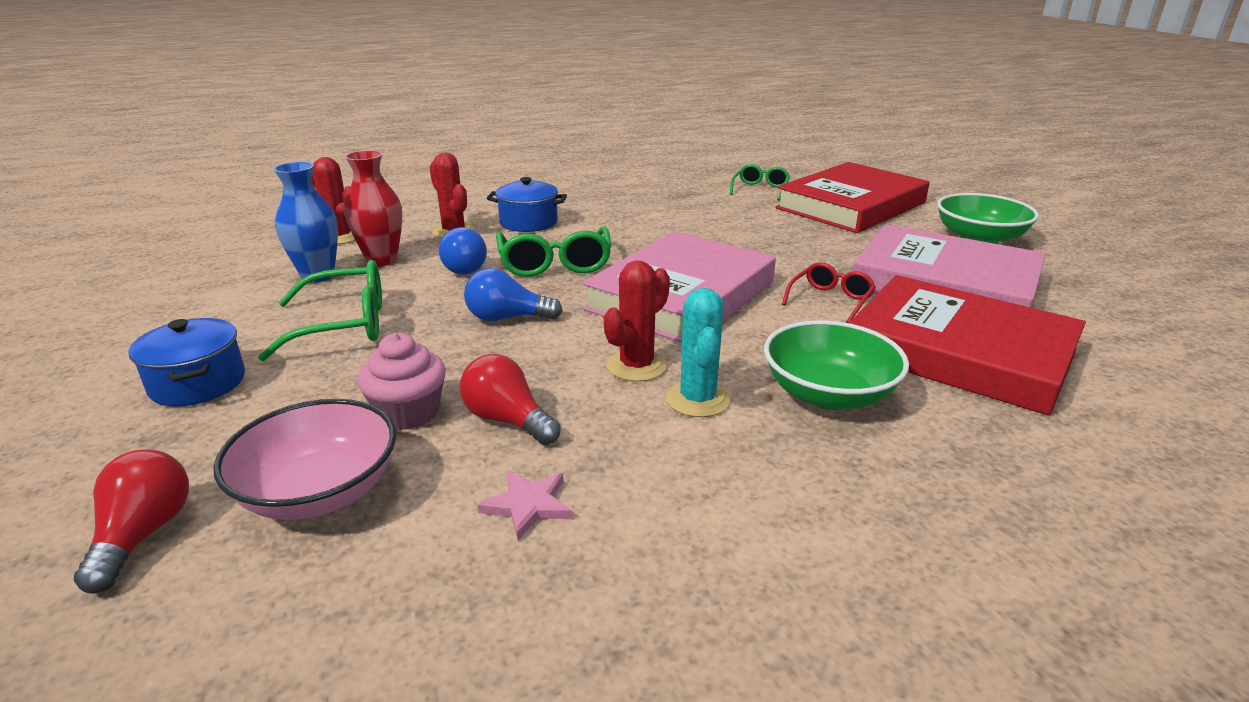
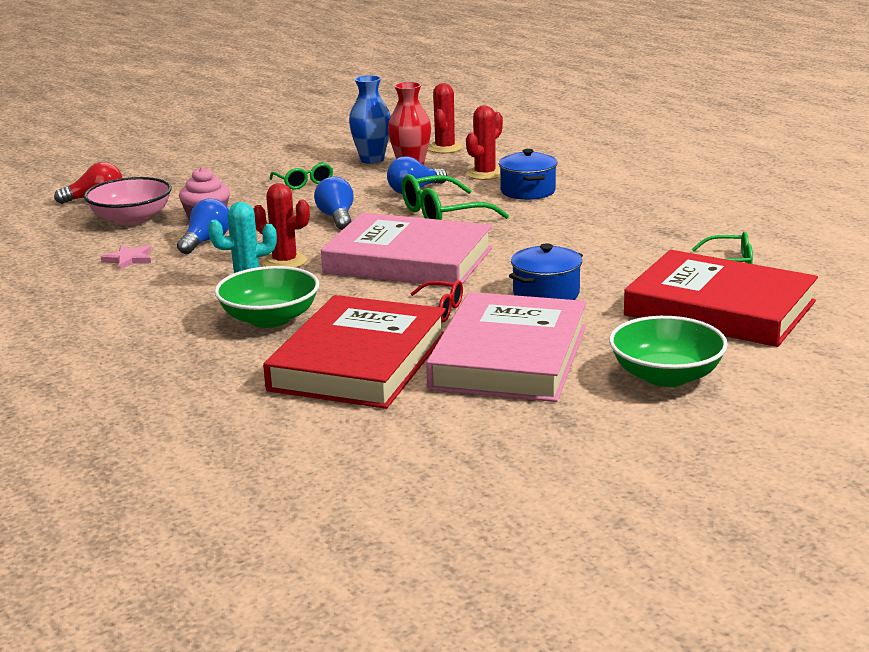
camera: 75 degrees right, 5 degrees down
blue pot [128,318,245,406] -> blue pot moved to [509,243,583,300]
green glasses [258,260,382,361] -> green glasses [270,162,333,190], size x0.62
red light bulb [460,354,561,445] -> blue light bulb [177,199,229,254]

